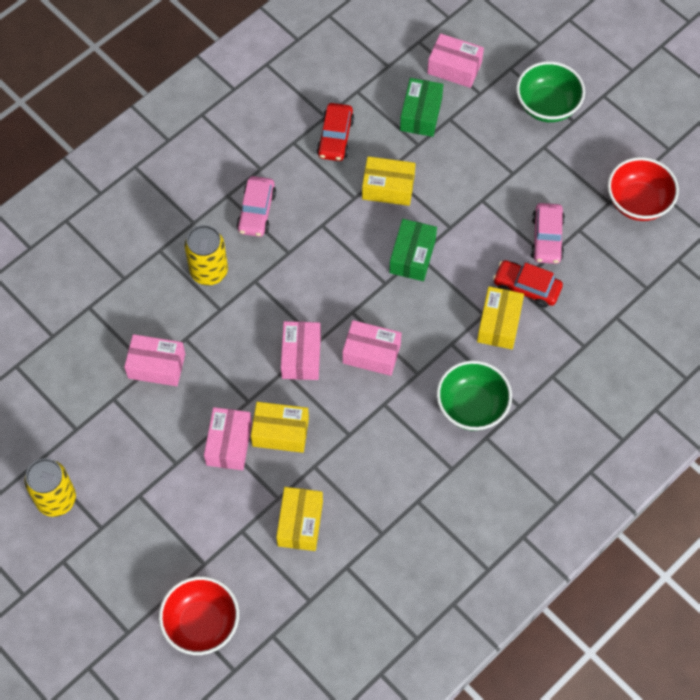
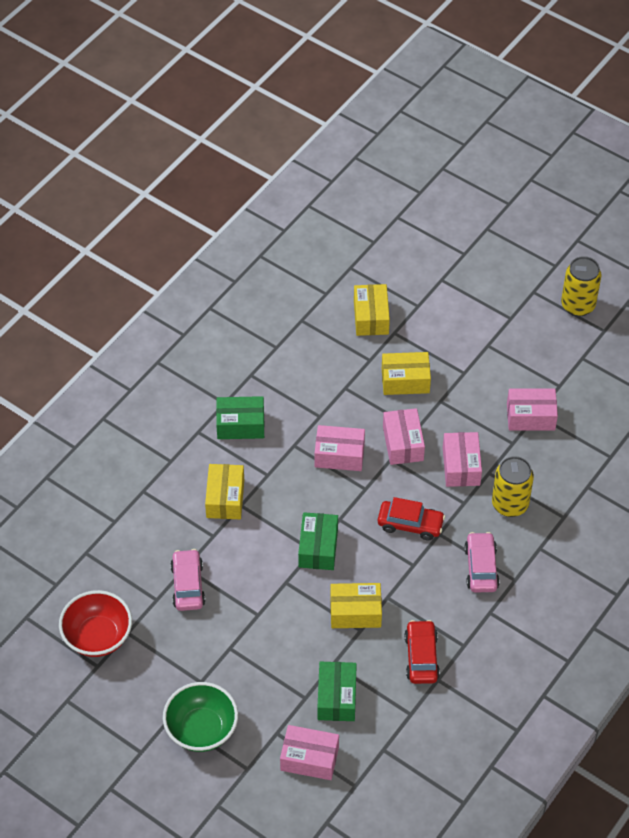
camera: 170 degrees right, 10 degrees down
red bowl [159,576,239,655] -> none
pink box [204,407,252,470] -> pink box moved to [443,432,482,487]
green bowl [436,360,512,431] -> green box [216,396,264,439]
red car [493,260,563,308] -> red car moved to [378,497,445,541]

